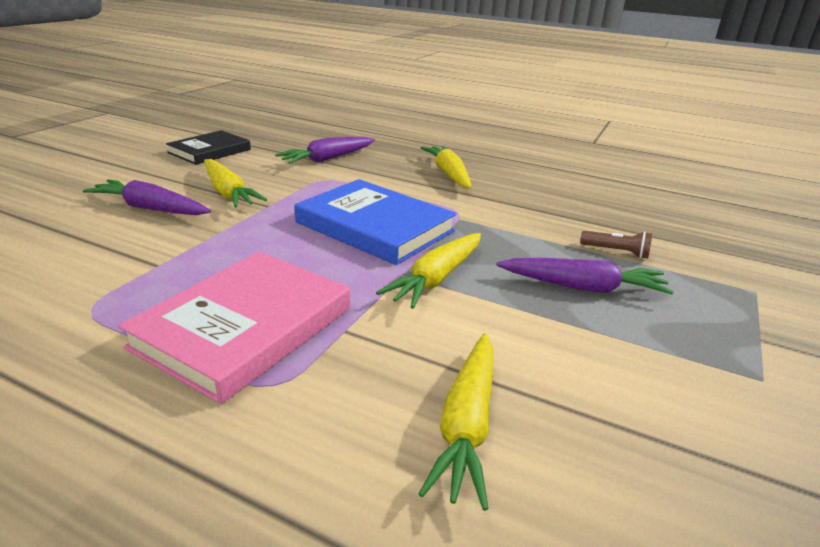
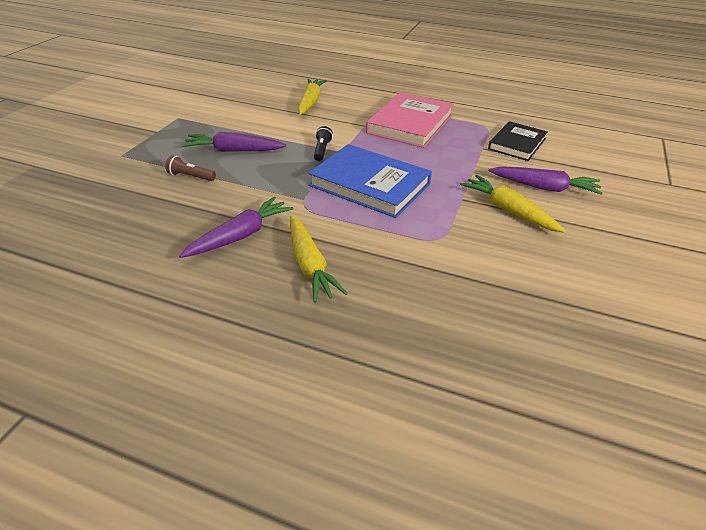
camera: 175 degrees right, 10 degrees up
black book [166,130,251,165] -> black book moved to [488,121,548,161]
purple carrot [275,137,375,164] -> purple carrot moved to [179,197,293,258]
yellow carrot [376,233,481,309] -> black flashlight [314,126,333,161]

